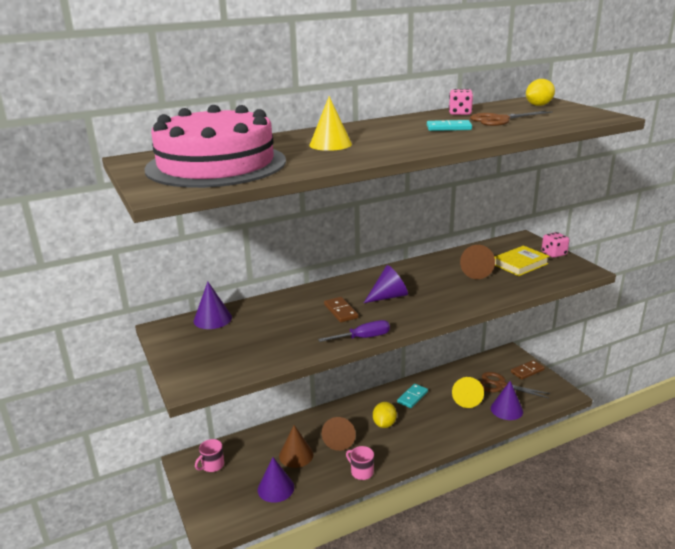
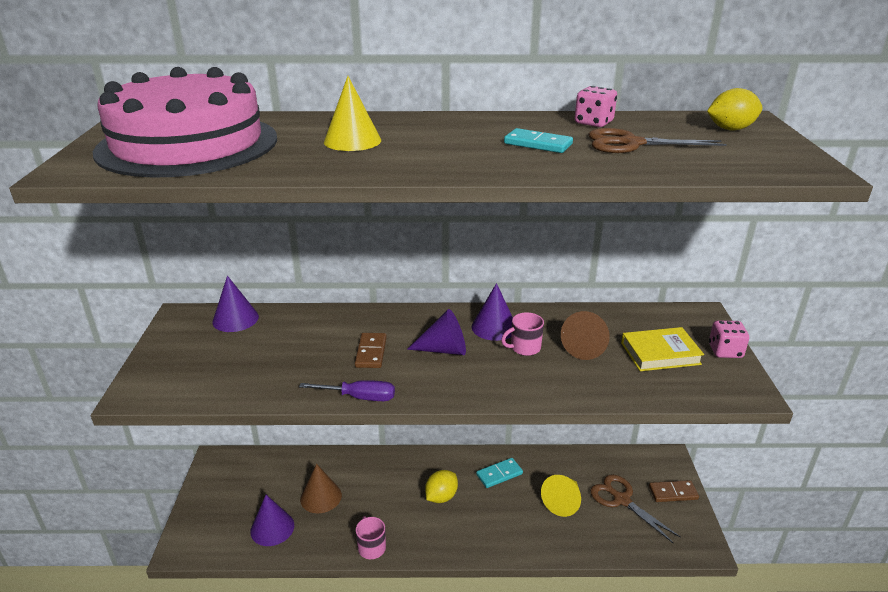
camera: 25 degrees right, 5 degrees up
pink mug [195,439,224,472] -> pink mug moved to [501,312,544,356]
brown cone [322,417,356,451] -> none
purple cone [491,381,523,420] -> purple cone moved to [472,283,513,341]

